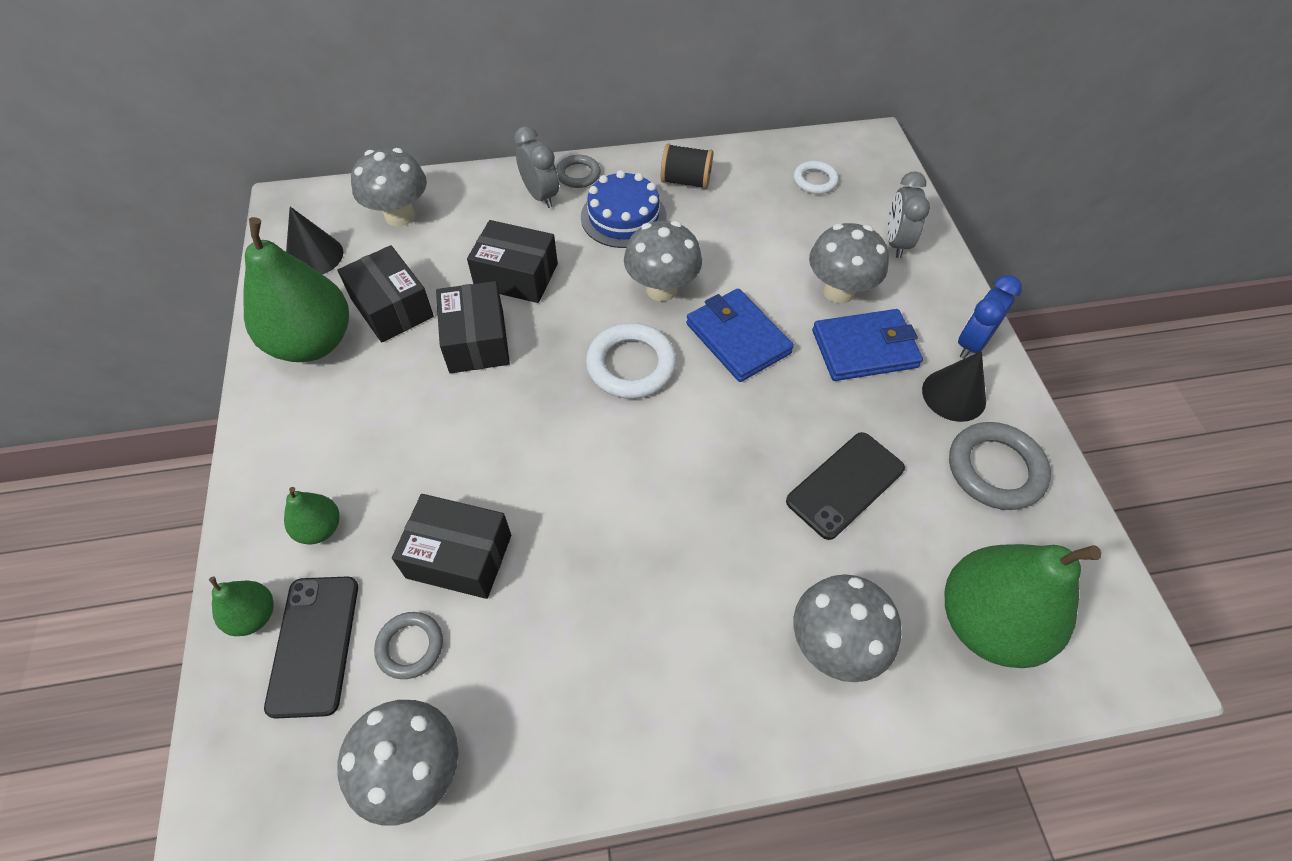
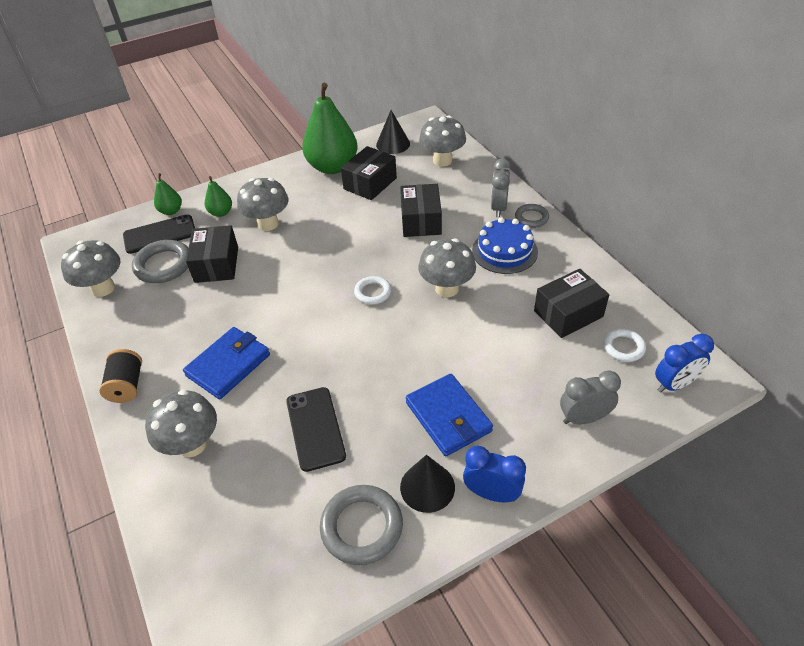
camera: 75 degrees right, 10 degrees down
grey ring [374,612,443,679] -> grey ring [132,240,188,283], size x1.67
black box [436,281,510,373] -> black box moved to [534,269,609,338]
grey clock [514,126,559,208] -> grey clock turned 150 degrees clockwise [491,158,511,217]
white ring [586,323,676,399] -> white ring [354,276,391,305], size x0.60
black spool [661,143,713,189] -> black spool moved to [99,349,142,403]
blue wallet [686,288,794,382] -> blue wallet moved to [183,327,270,399]
black phone [786,432,905,540] -> black phone turned 45 degrees clockwise [286,387,346,472]
grey mushroom [809,223,889,303] -> grey mushroom moved to [237,178,288,231]
green pear [945,544,1101,668] -> none
none -> blue clock [655,334,714,393]

